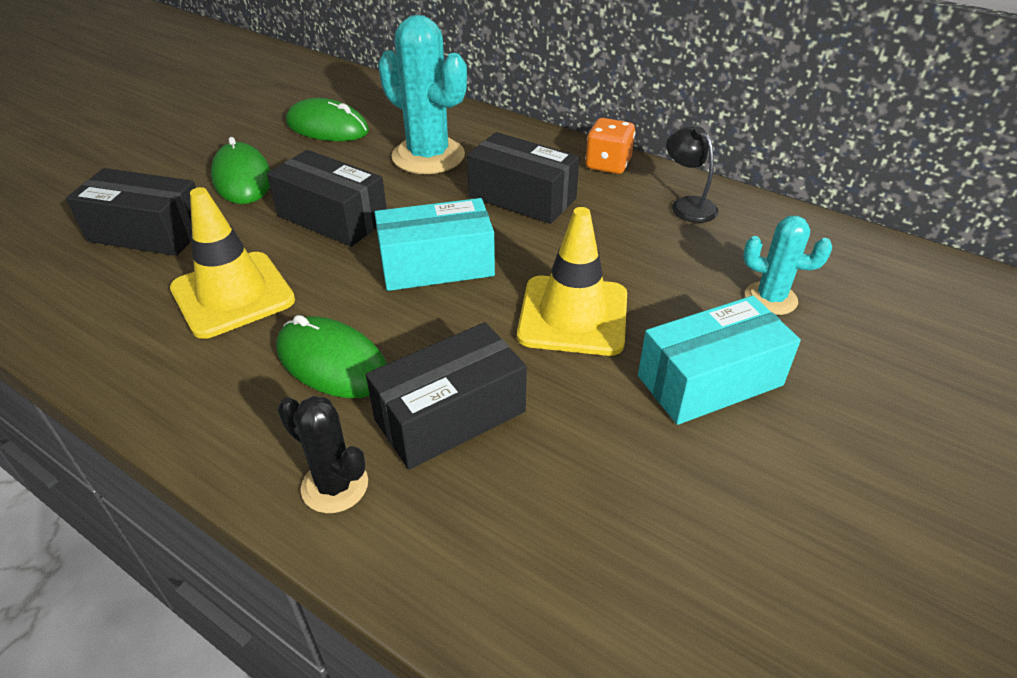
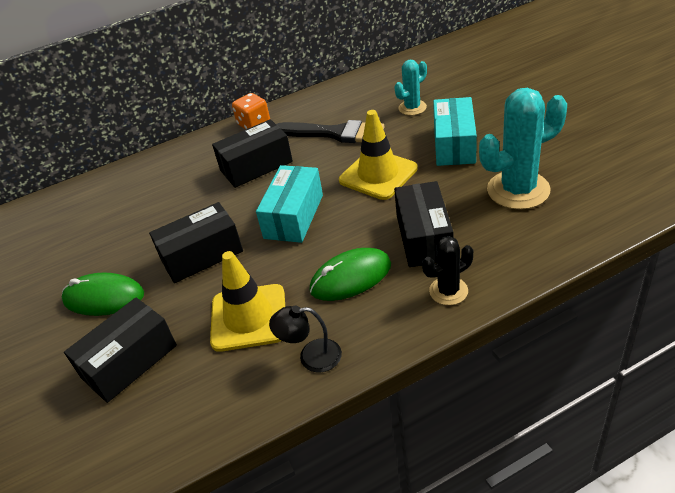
camera: 55 degrees left, 0 degrees up
green mouse [286,98,369,141] -> none
turquoise cactus [378,15,467,174] -> turquoise cactus moved to [479,88,567,210]
black lamp [666,126,718,223] -> black lamp moved to [269,306,342,372]
none -> black brush [276,120,384,143]

